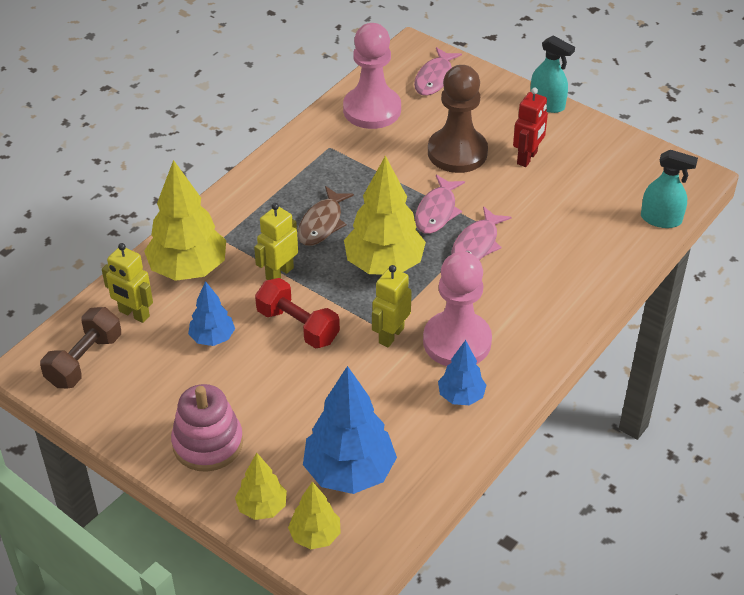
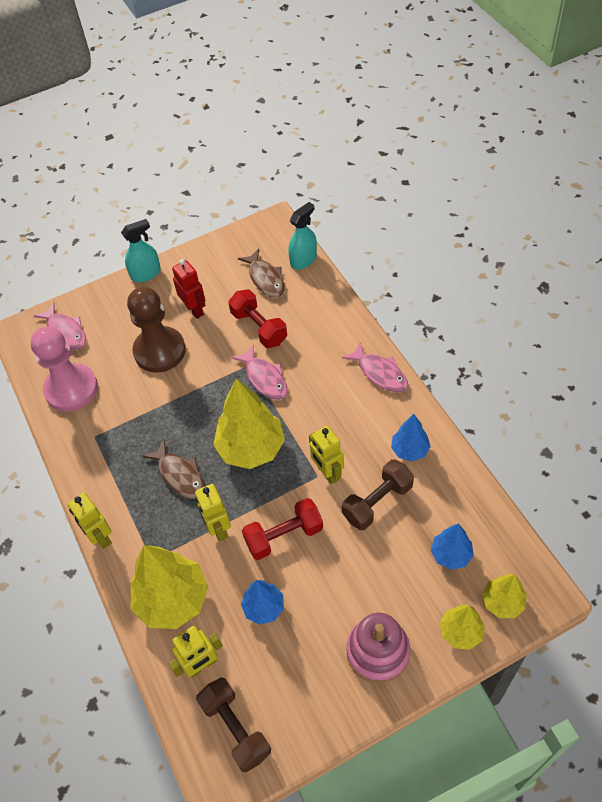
camera: 60 degrees left, 10 degrees up
blue tree [303,366,397,494] -> blue tree [431,524,474,570], size x0.55
pink fish [415,175,465,234] -> pink fish moved to [342,343,408,392]
pink pawn [423,251,492,366] -> none
none -> yellow robot [68,492,112,549]
none -> red dumbbell [228,289,287,348]
none -> brown fish [238,249,285,298]
none -> brown dumbbell [342,460,414,530]

